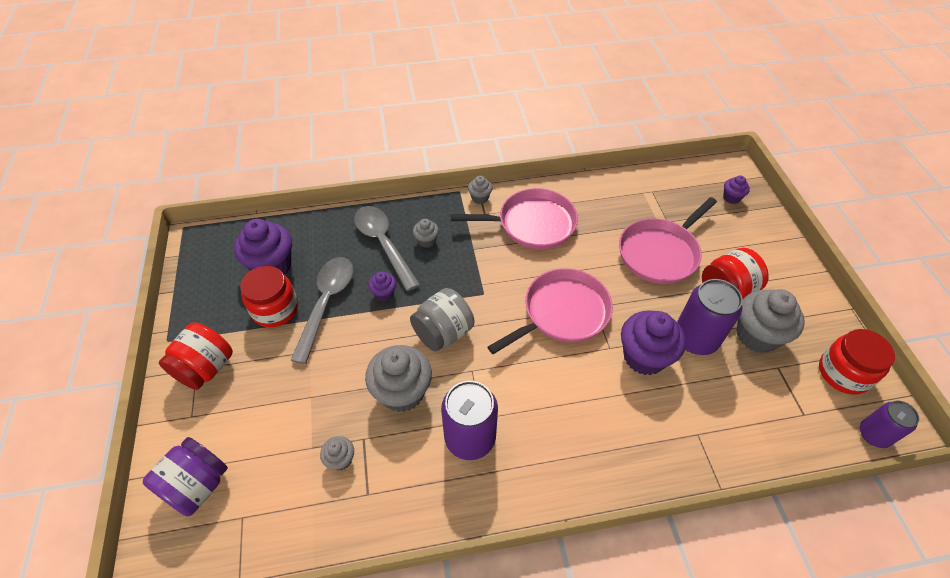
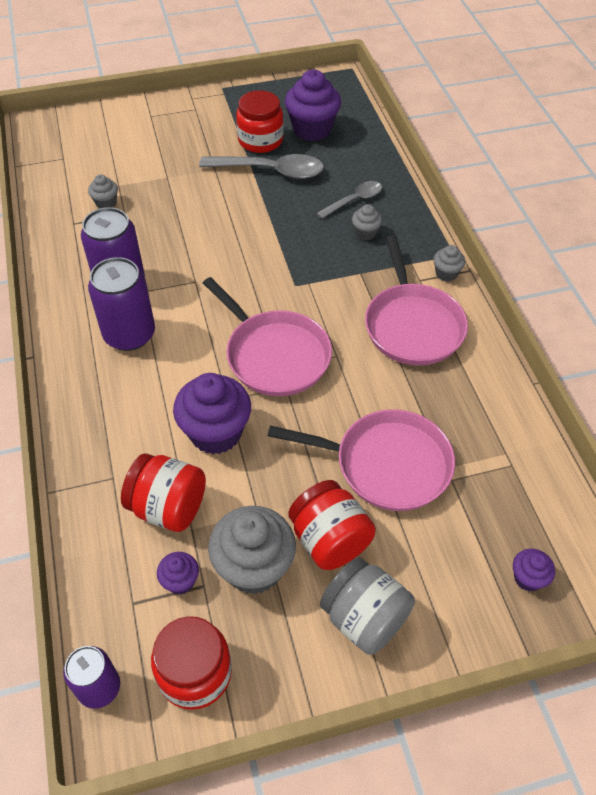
camera: 85 degrees right, 0 degrees up
purple jar [143,437,228,516] -> none
red jar [159,322,233,390] -> red jar moved to [121,453,206,532]
grey spoon [354,206,420,291] -> grey spoon [316,181,382,219], size x0.59
grey cupcake [365,345,432,412] -> none
purple cupcake [368,272,396,301] -> purple cupcake moved to [157,552,199,595]
grey jar [410,288,474,352] -> grey jar moved to [320,557,415,655]
pink pan [619,197,717,284] -> pink pan turned 150 degrees clockwise [268,409,455,511]
purple can [677,279,743,355] -> purple can moved to [88,257,155,351]

